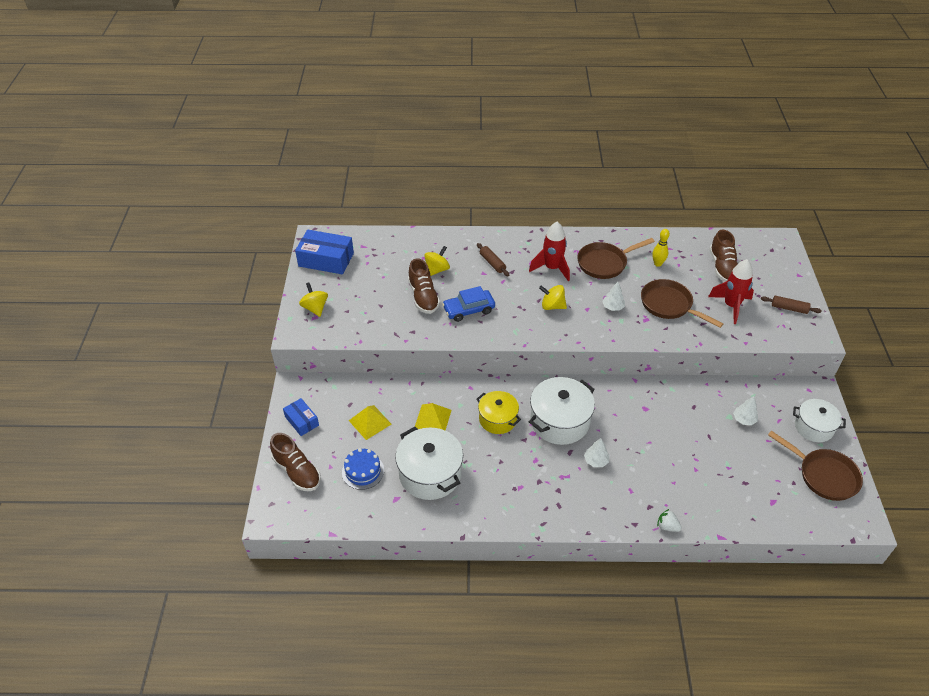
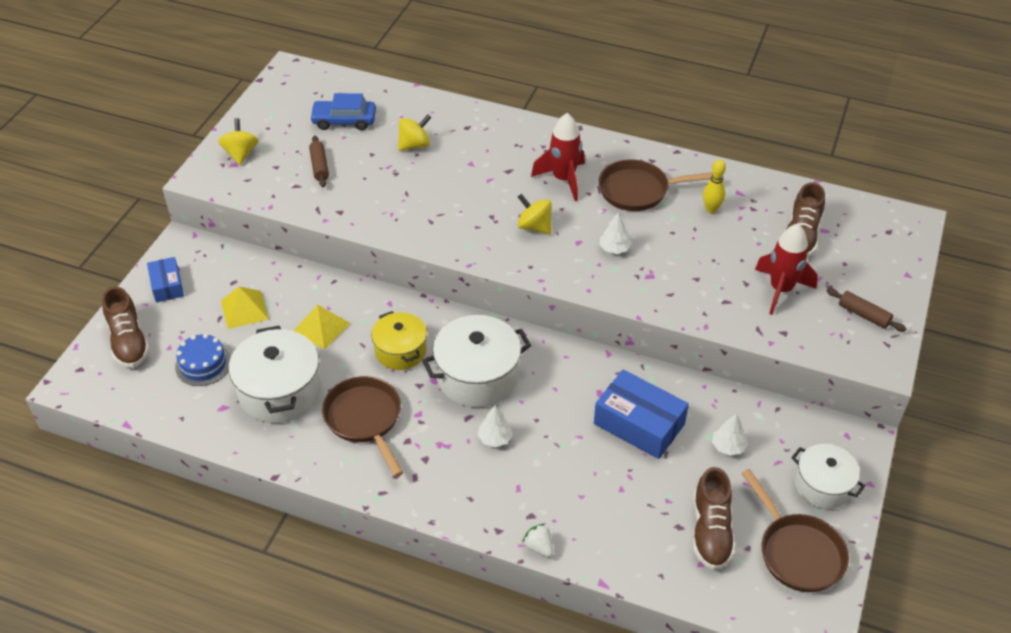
camera: 20 degrees right, 0 degrees up
blue box [295,230,354,274] -> blue box moved to [594,370,689,459]
brown shoe [408,258,440,314] -> brown shoe moved to [693,467,735,570]
blue car [442,286,495,322] -> blue car moved to [310,93,376,130]
brown rolling pin [477,243,509,276] -> brown rolling pin moved to [309,135,329,187]
brown pan [641,279,723,328] -> brown pan moved to [322,376,403,477]

